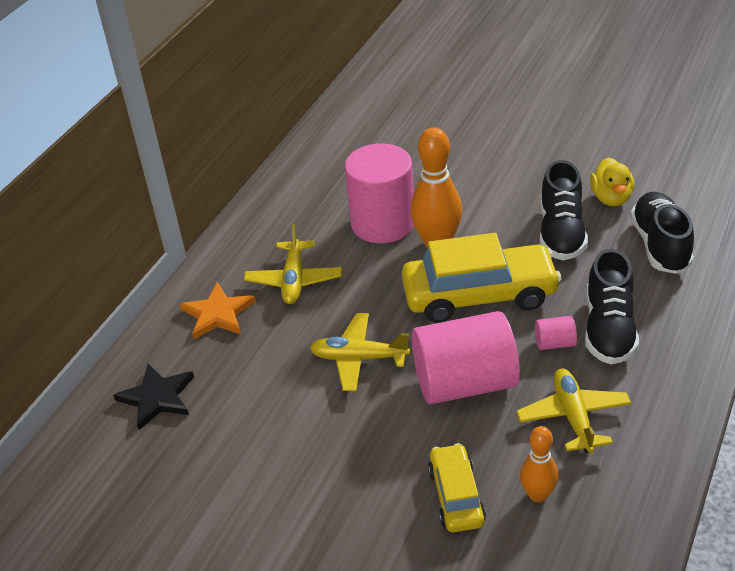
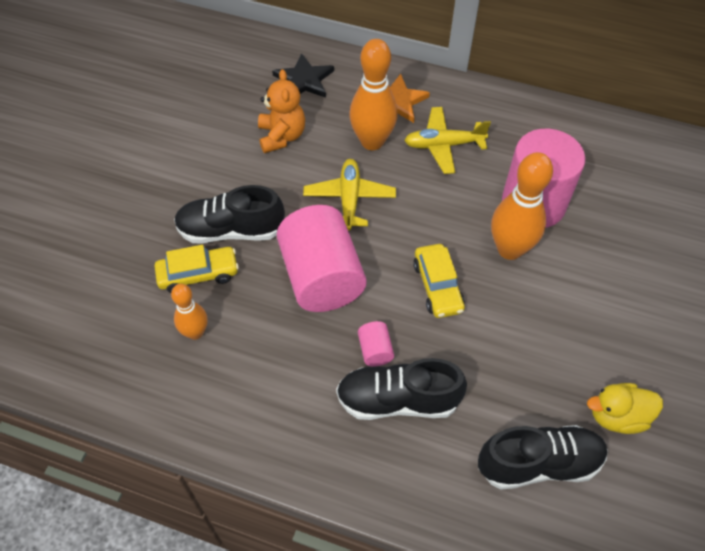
camera: 80 degrees right, 15 degrees up
yellow car [402,233,561,323] -> yellow car [413,244,465,318], size x0.54
yellow plane [516,368,631,453] -> none
black shoe [540,160,588,260] -> black shoe moved to [174,185,285,243]
none -> orange teddy bear [258,69,305,153]
none -> orange bowling pin [349,39,398,150]

